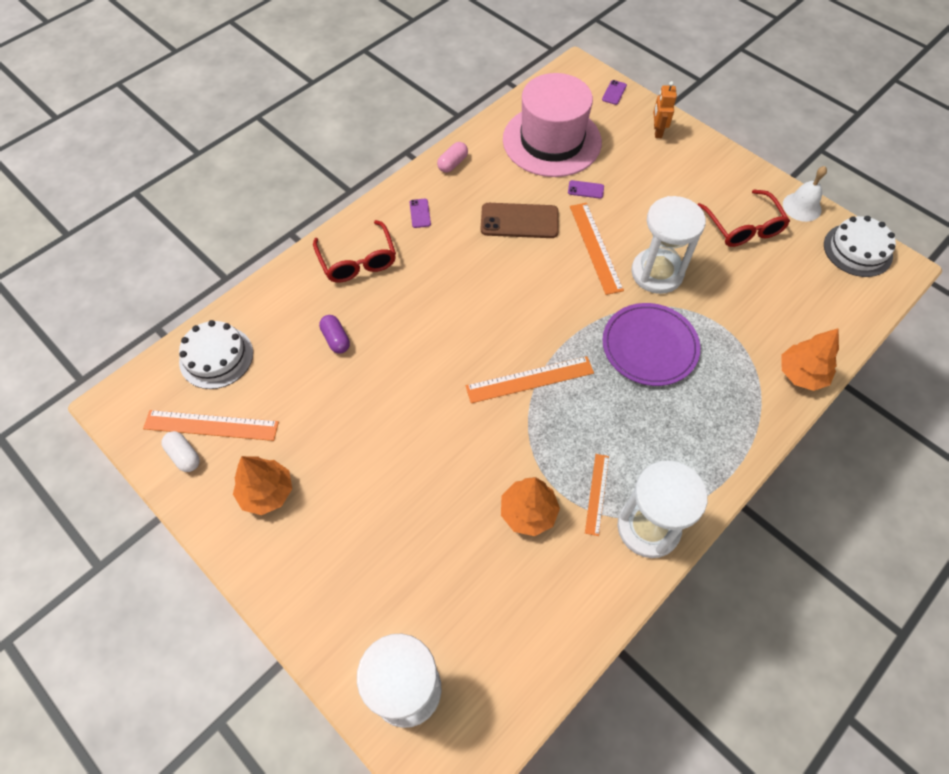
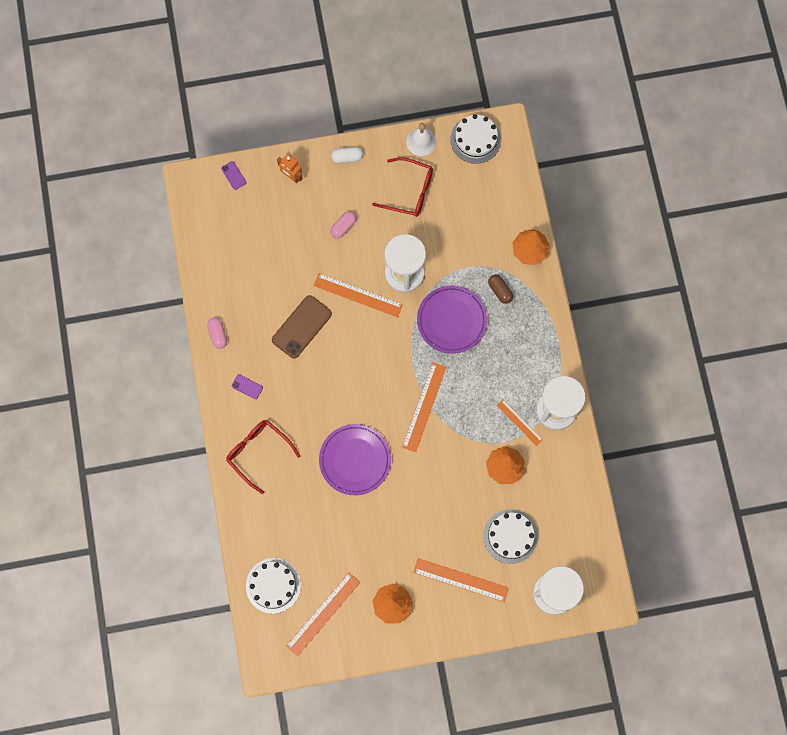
camera: 55 degrees left, 15 degrees up
white capsule [161,431,200,472] -> white capsule moved to [331,147,363,163]
red glasses [313,220,396,283] -> red glasses turned 150 degrees counterclockwise [226,420,300,494]
purple capsule [319,315,350,354] -> none
pink hat [503,73,602,177] -> none
purple phone [568,180,604,199] -> none
none -> purple plate [319,424,391,495]
none -> pink capsule [330,211,357,239]
none -> orange ruler [413,558,509,602]
none -> white cake [483,509,538,564]
none -> brown capsule [488,275,513,304]

